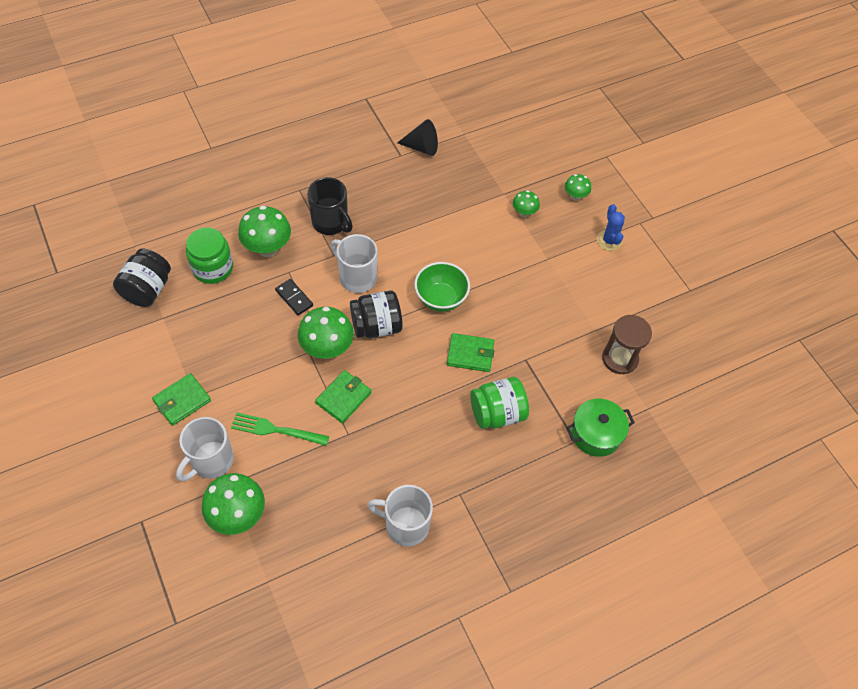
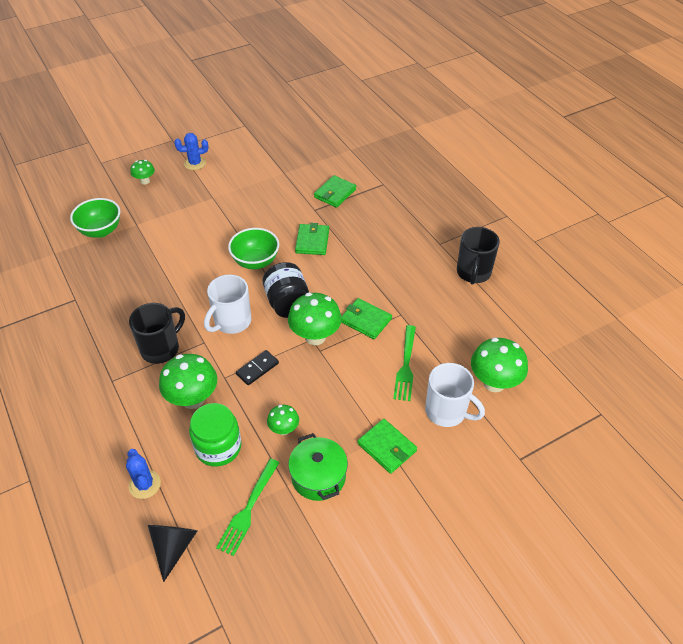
camera: 90 degrees left, 10 degrees down
black jar [113,249,171,307] -> green fork [216,458,280,556]
white mug [367,485,433,547] -> black mug [457,227,500,285]
black cone [397,119,438,156] -> black cone moved to [148,525,197,582]
green jar [470,377,529,429] -> none
green mushroom [513,190,540,218] -> green mushroom moved to [267,405,299,435]
green pot [566,399,635,457] -> green pot moved to [288,433,348,501]
brown hourglass [602,315,652,374] -> none
none -> green bowl [70,198,120,238]
none -> blue cactus [126,449,161,499]
none -> green wallet [314,175,356,208]

